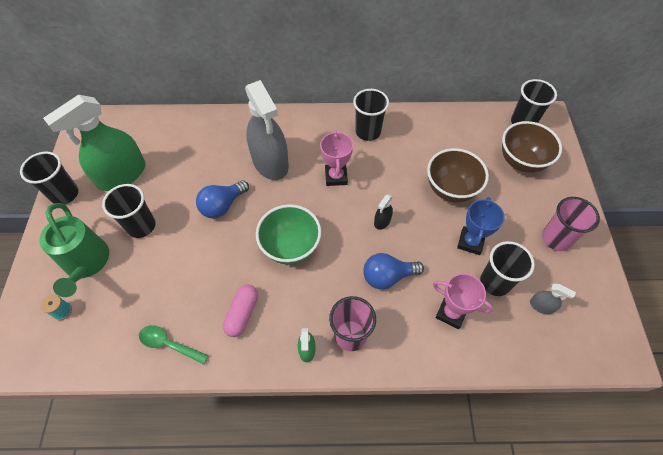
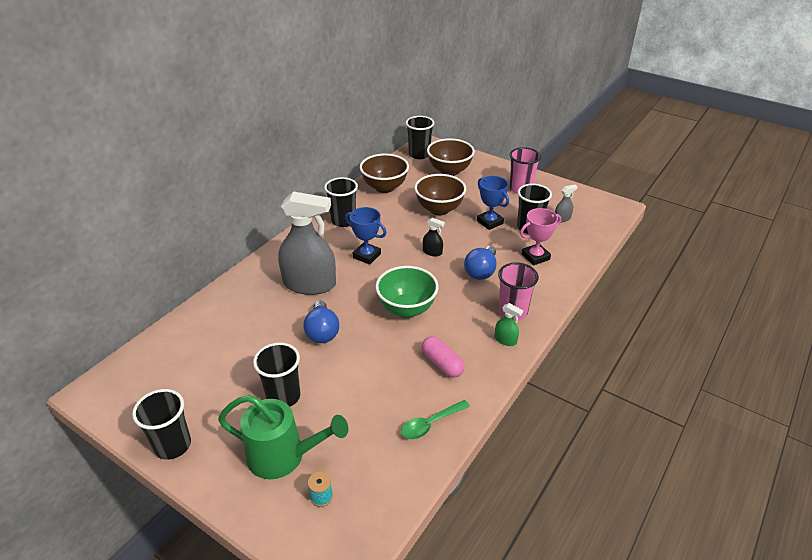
camera: 55 degrees left, 20 degrees down
green spray bottle [43,95,146,191] -> none
pink trophy [320,130,353,186] -> blue trophy [345,207,387,265]
black spray bottle [374,194,393,230] -> black spray bottle turned 45 degrees counterclockwise [423,218,445,256]
none -> brown bowl [360,154,409,193]

